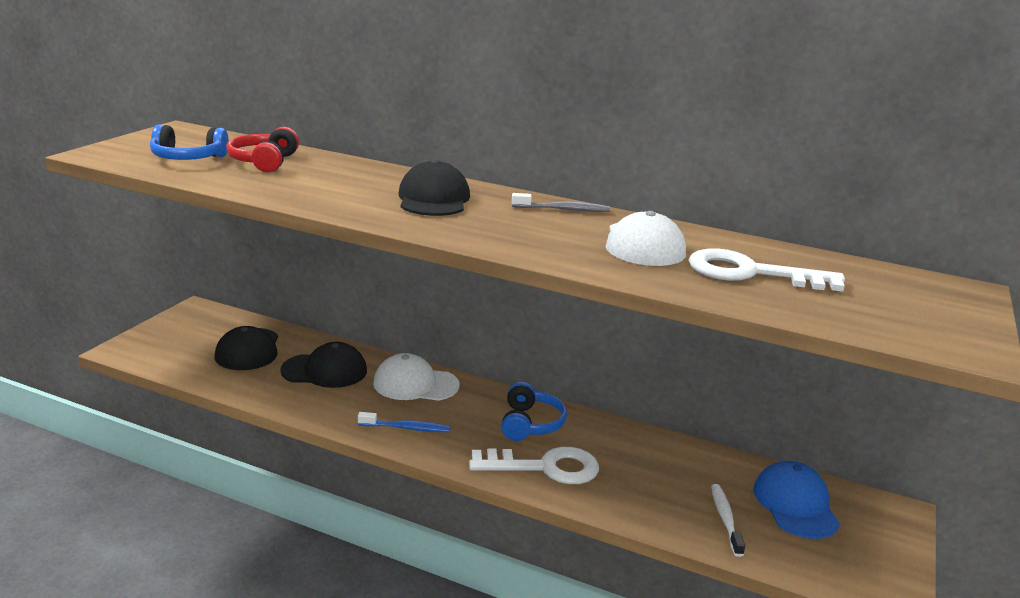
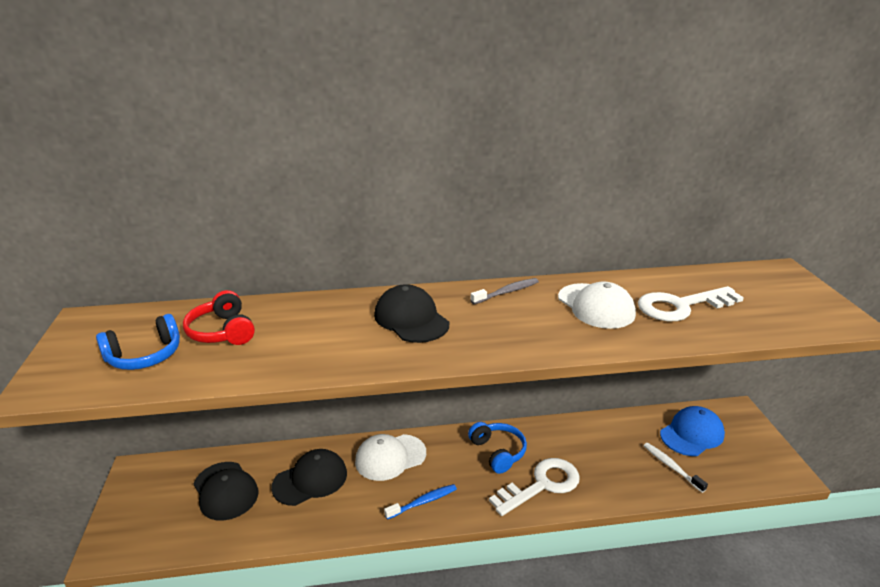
camera: 30 degrees left, 5 degrees up
blue cap [753,461,840,539] -> blue cap turned 90 degrees clockwise [660,406,725,456]

